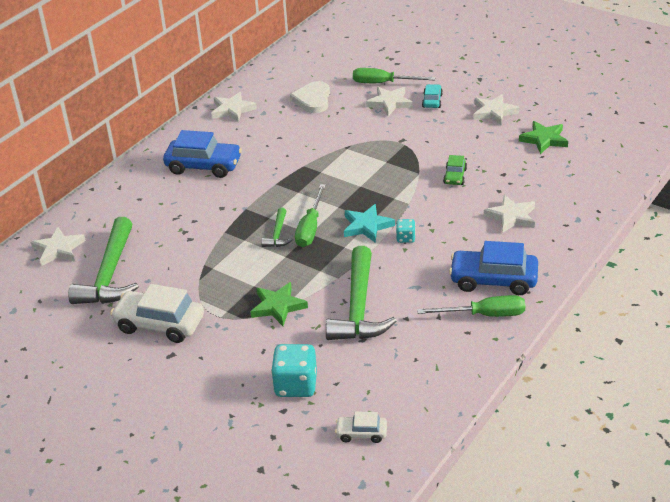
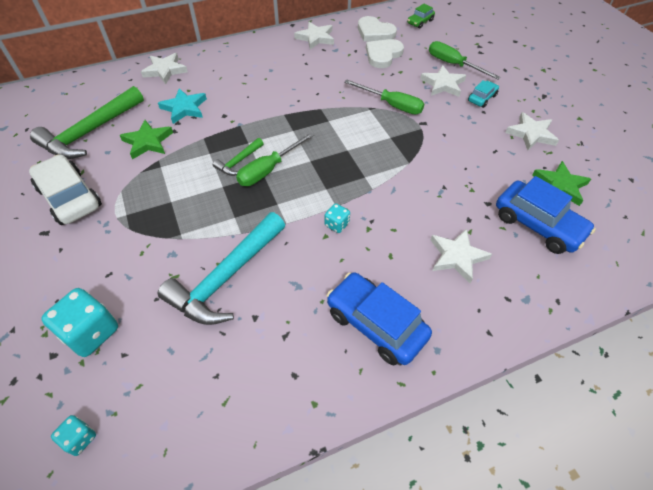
camera: 30 degrees right, 15 degrees up
white star [31,227,86,266] -> white star moved to [141,53,188,84]
blue car [163,130,242,178] -> blue car moved to [496,176,596,254]
green star [250,282,308,326] -> green star moved to [120,120,173,159]
green hammer [326,246,397,340] -> turquoise hammer [158,212,286,325]
white car [335,412,387,443] -> turquoise dice [51,415,96,456]
turquoise star [344,204,395,243] -> turquoise star moved to [158,88,207,124]
green screwdriver [417,295,525,317] -> green screwdriver moved to [344,80,424,114]
green car [443,155,467,185] -> green car moved to [407,4,435,29]
none -> white heart [358,16,397,42]

